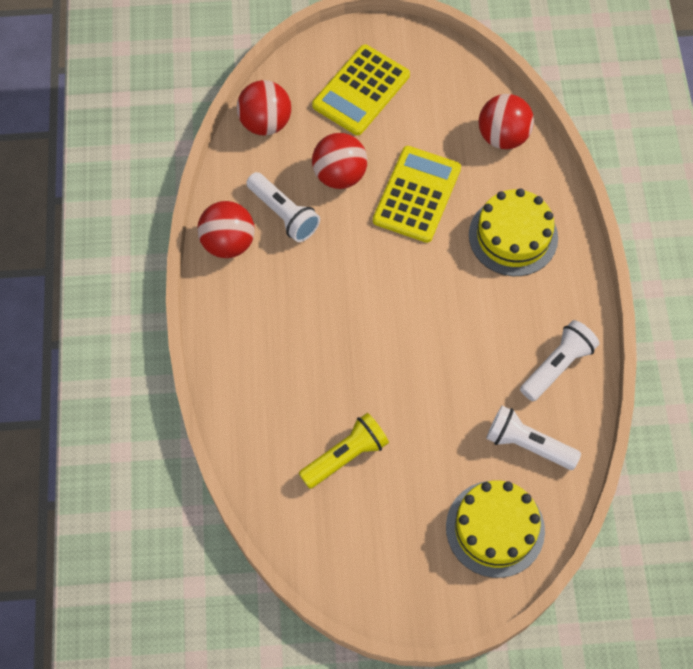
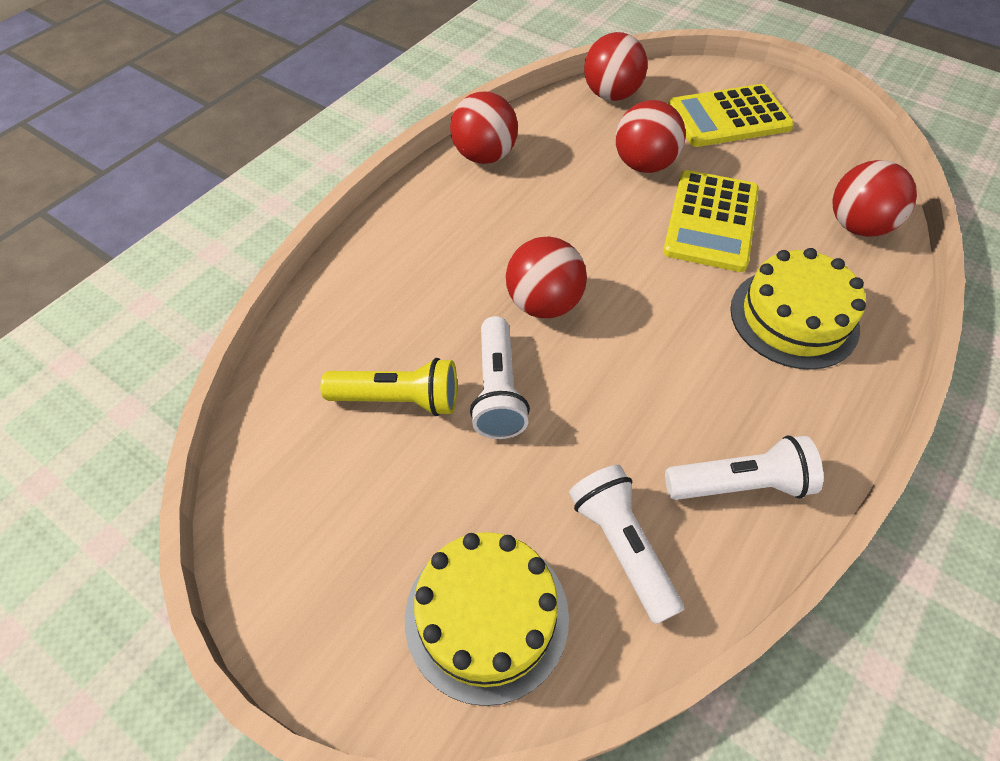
camera: 40 degrees right, 10 degrees down
white flashlight [246,172,320,242] -> white flashlight moved to [470,316,530,439]
yellow calculator [373,146,461,243] -> yellow calculator turned 135 degrees clockwise [663,170,759,272]
none -> red ball [506,237,587,318]

